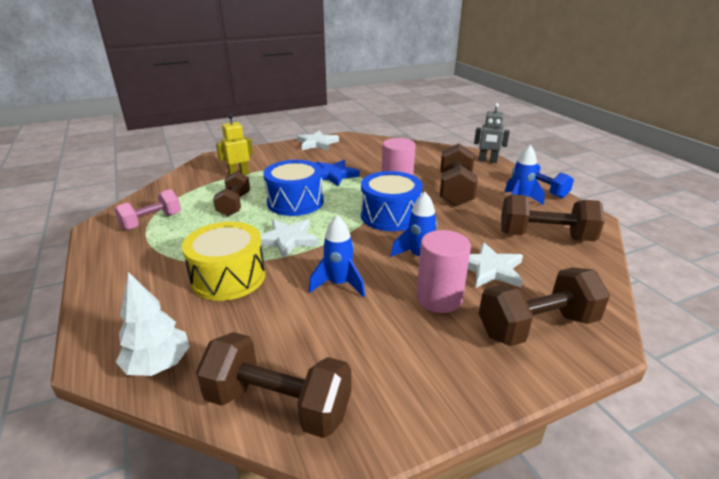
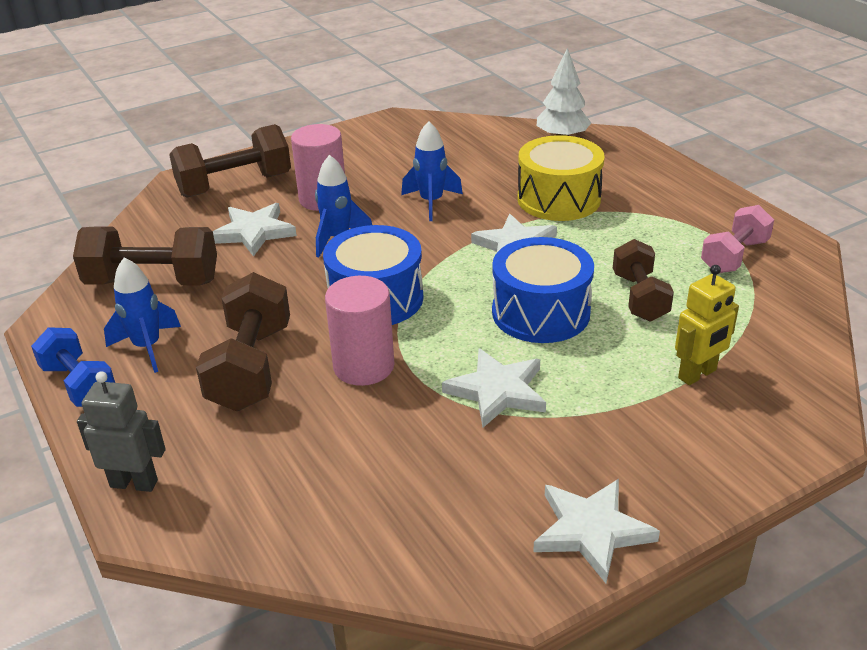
camera: 175 degrees right, 5 degrees up
brown dumbbell [196,332,352,438] -> none
blue star [316,160,360,186] -> white star [442,349,546,427]

